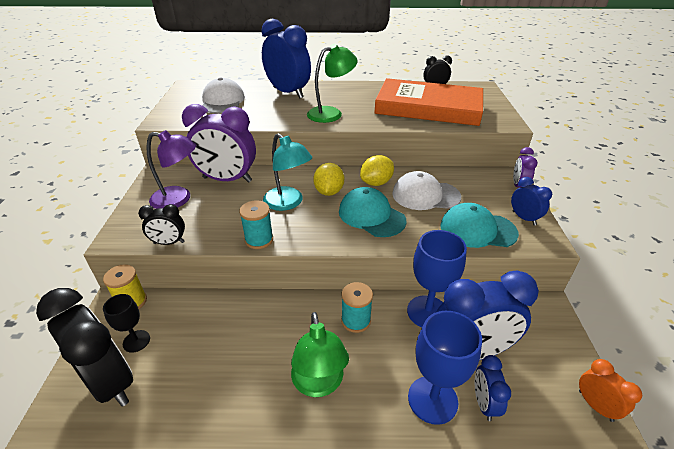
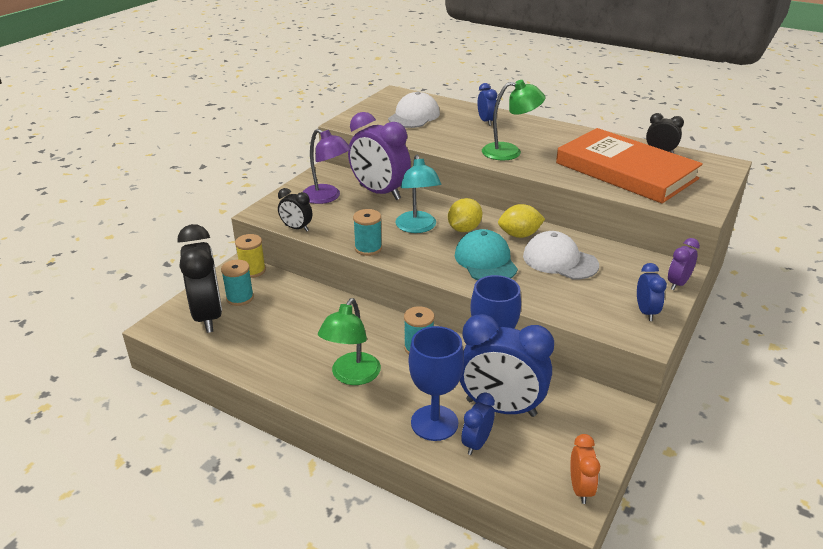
camera: 30 degrees right, 5 degrees down
black goblet [103,294,150,353] -> turquoise spool [221,260,254,306]
blue clock [261,19,311,98] -> blue clock [478,83,497,126], size x0.49
turquoise cap [440,203,519,248] -> none

